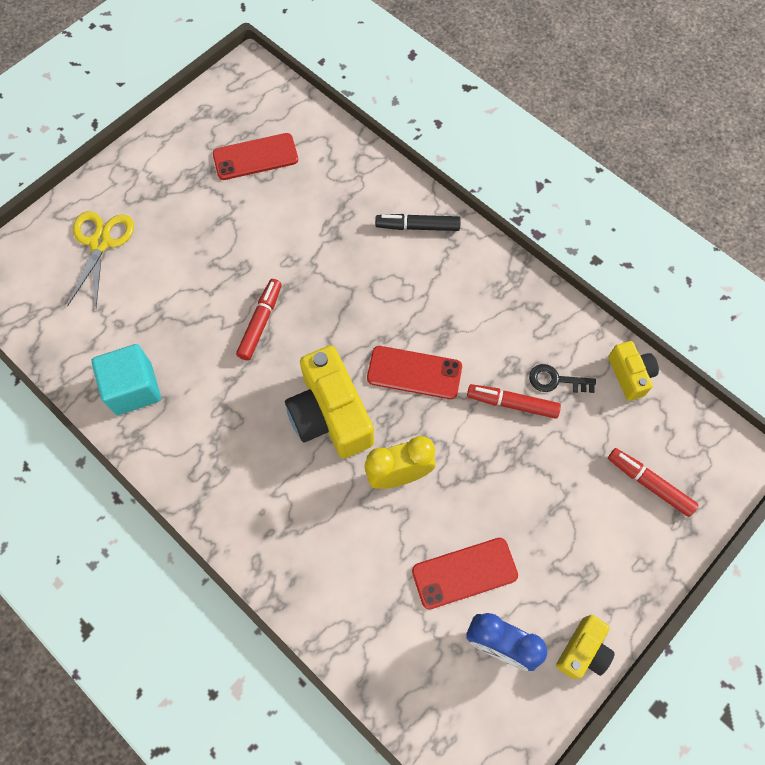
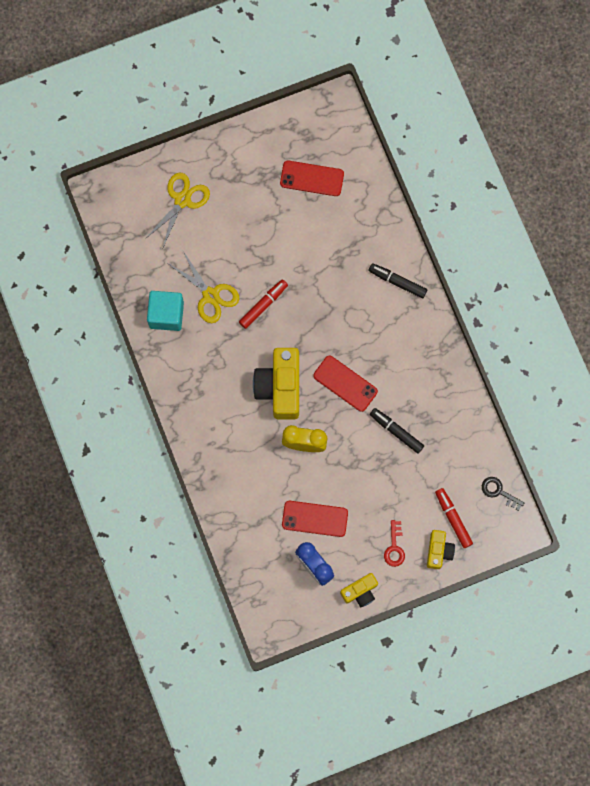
camera: 25 degrees right, 10 degrees up
red marker [467,384,561,419] -> black marker [370,408,424,454]
black key [529,364,596,393] -> black key moved to [482,477,524,511]
yellow camera [608,341,659,401] -> yellow camera moved to [427,530,455,569]
none -> yellow scissors [169,251,239,323]
none -> red key [384,520,405,567]

